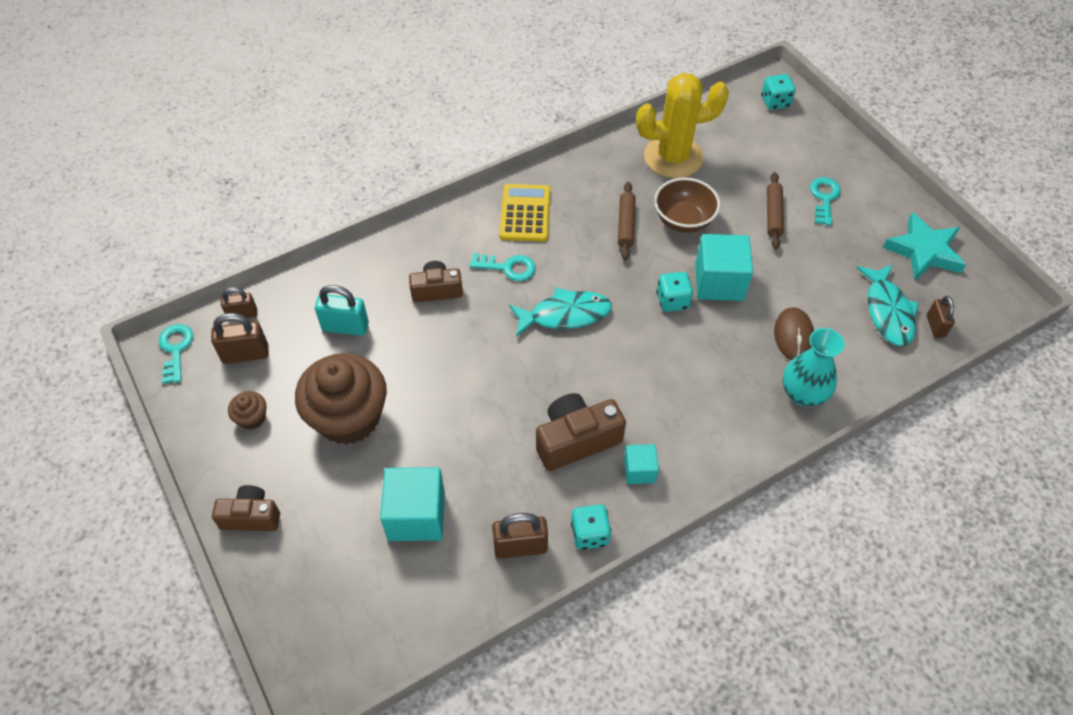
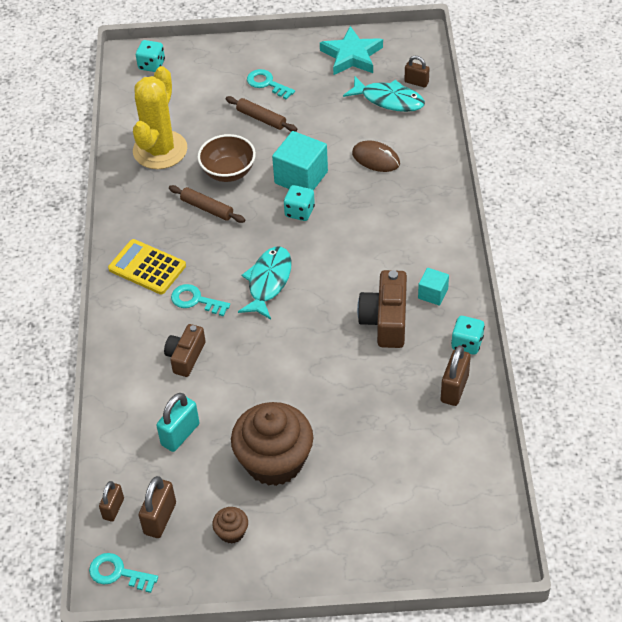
camera: 60 degrees left, 5 degrees down
brown camera [212,485,280,531] -> none
turquoise cube [380,467,445,541] -> none
turquoise key [470,253,536,281] -> turquoise key turned 105 degrees counterclockwise [171,284,230,316]
turquoise vase [783,328,845,406] -> none

